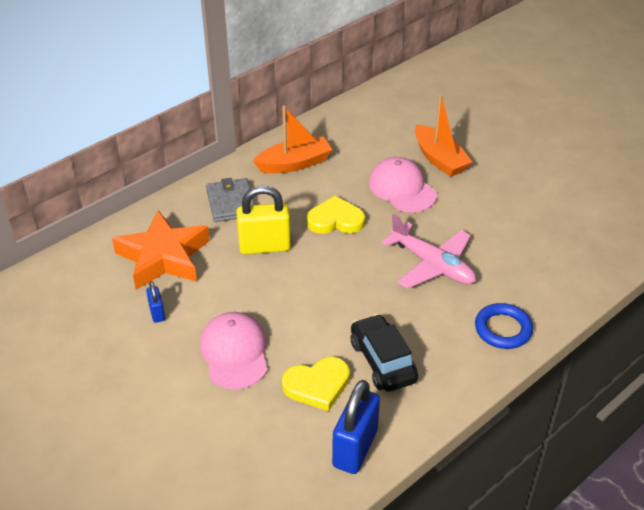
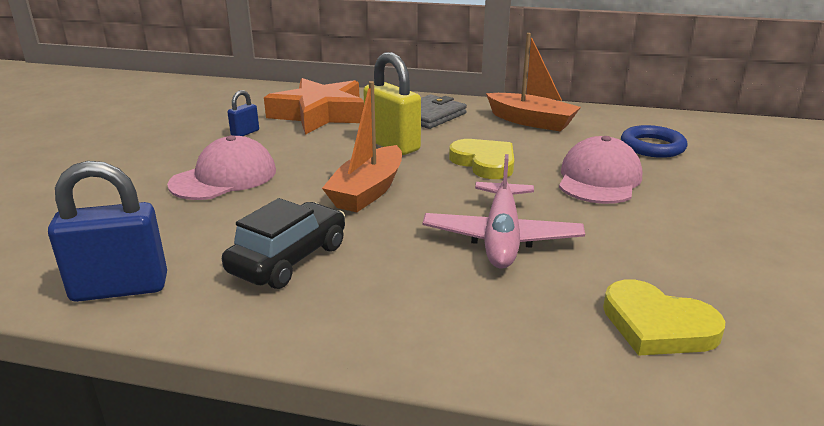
camera: 55 degrees right, 15 degrees down
yellow heart [282,357,350,411] -> yellow heart moved to [603,279,726,356]
orange boat [415,95,472,177] -> orange boat moved to [322,81,402,212]
blue ring [475,303,533,349] -> blue ring moved to [621,125,688,158]

